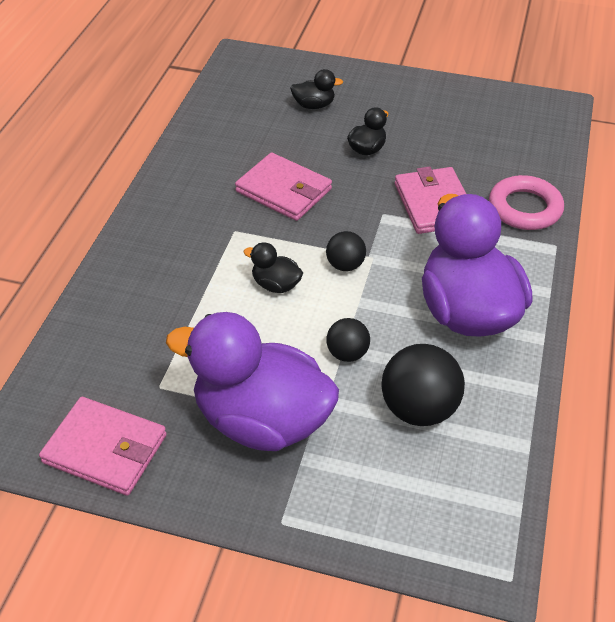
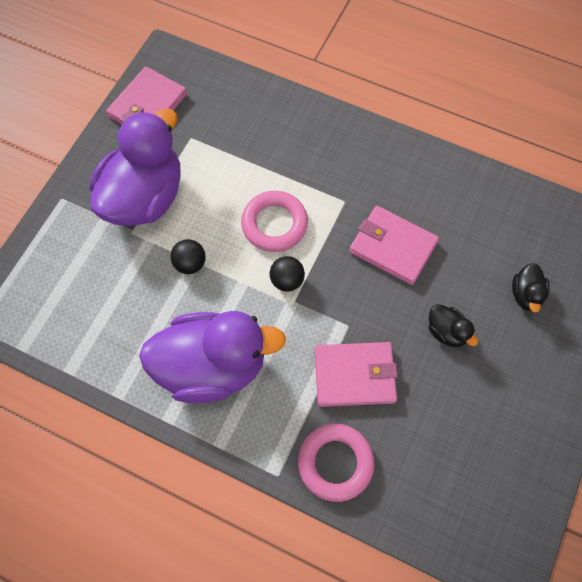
camera: 100 degrees right, 20 degrees up
pink wallet [235,153,332,221] -> pink wallet turned 75 degrees clockwise [349,206,439,285]
black duck [244,242,303,293] -> pink ring [241,191,308,252]
black ball [381,344,465,426] -> none

